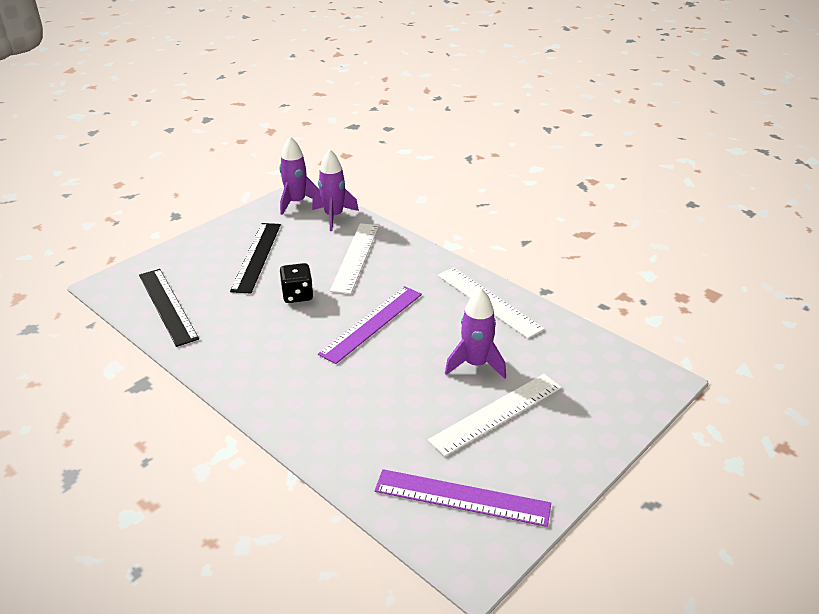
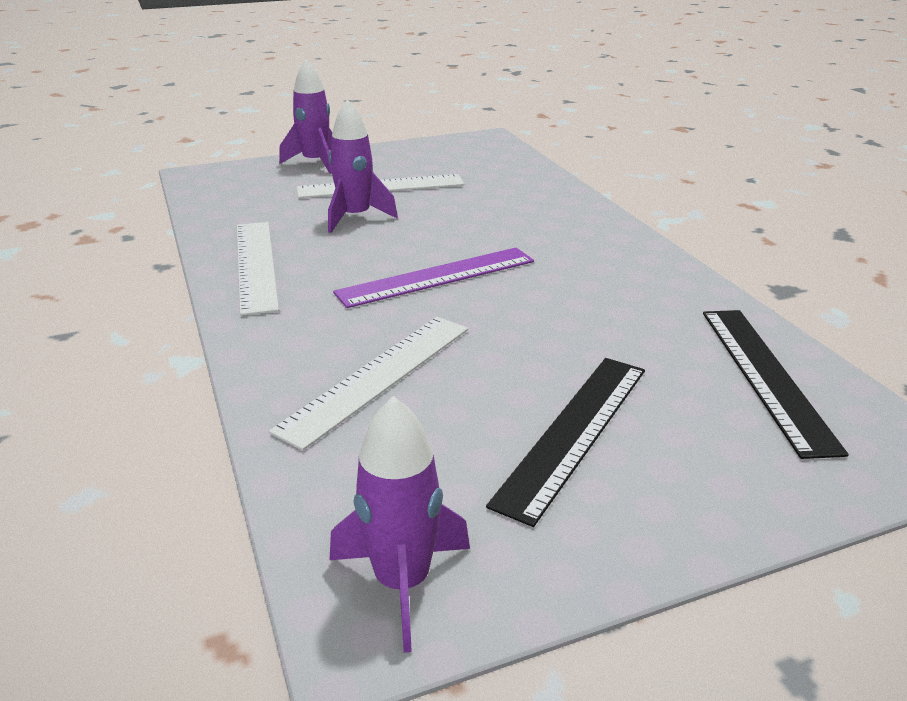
camera: 155 degrees left, 5 degrees down
black dice [279,263,313,303] -> none
purple rocket [312,149,359,231] -> purple rocket moved to [279,60,332,174]
purple ruler [374,469,551,527] -> none

